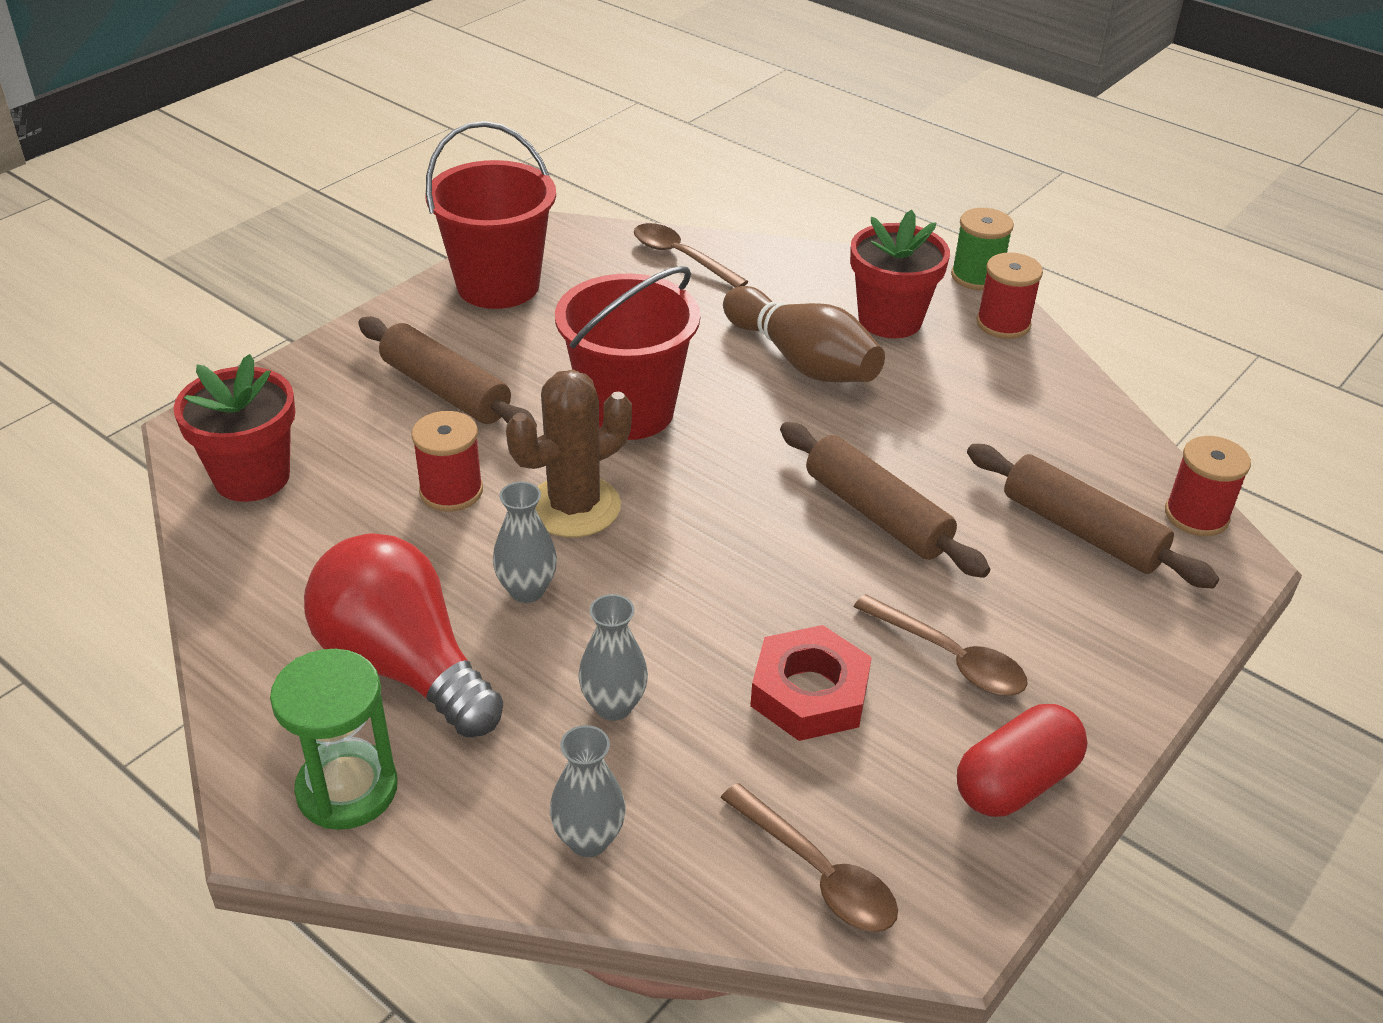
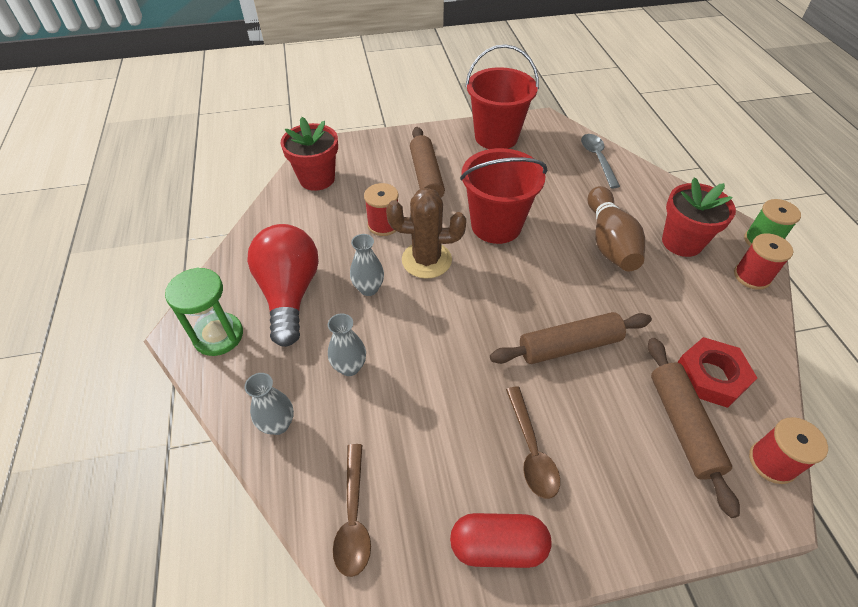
camera: 40 degrees right, 10 degrees up
brown spoon [634,223,749,288] -> grey spoon [581,134,620,188]
red nut [750,625,872,741] -> red nut moved to [677,337,757,408]
brown rolling pin [780,422,990,578] -> brown rolling pin turned 75 degrees clockwise [490,312,652,364]

